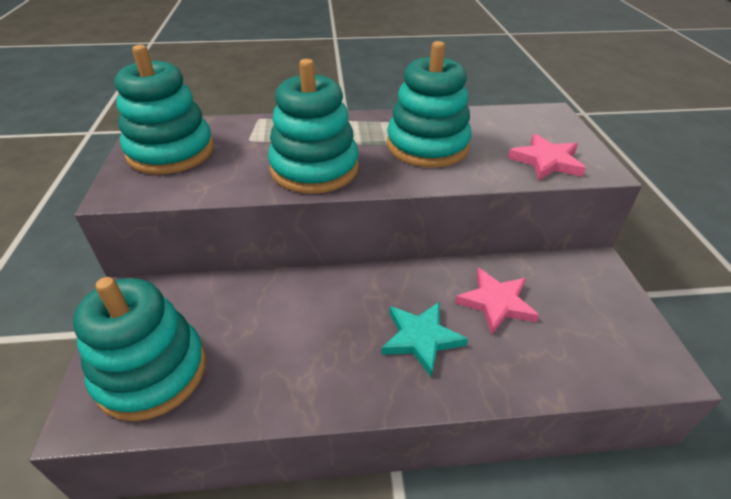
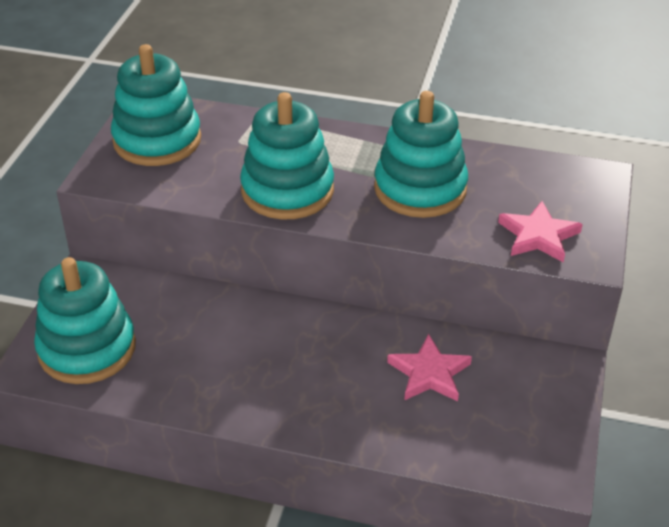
camera: 20 degrees right, 0 degrees up
turquoise star [381,302,468,377] -> none

